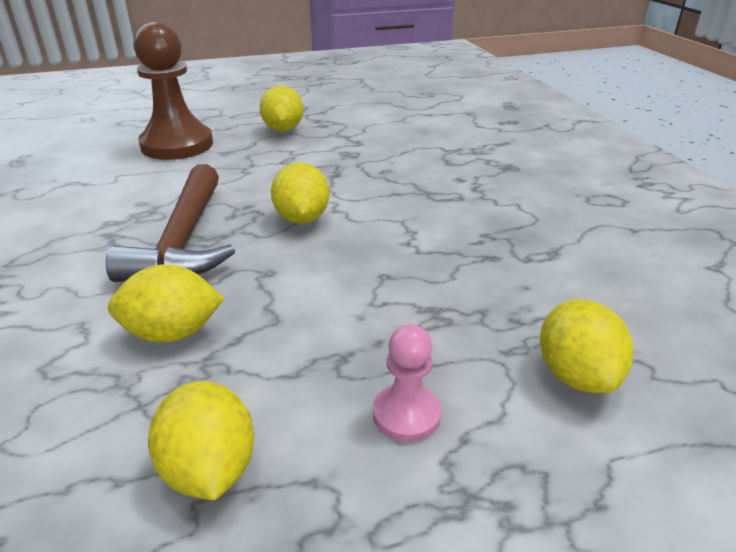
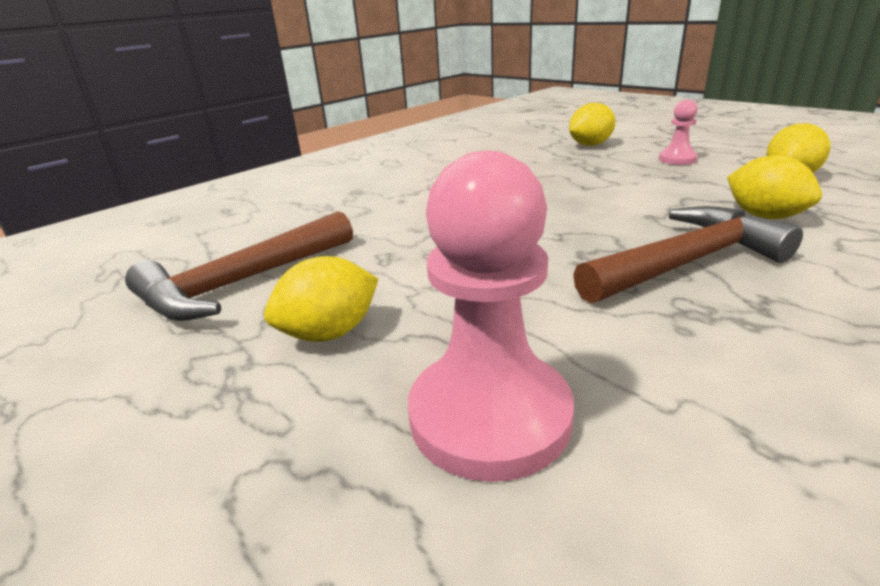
camera: 115 degrees left, 5 degrees down
brown pawn [133,22,213,160] -> pink pawn [408,151,574,482]
yellow lemon [271,162,330,224] -> none
none -> brown hammer [125,211,353,321]

